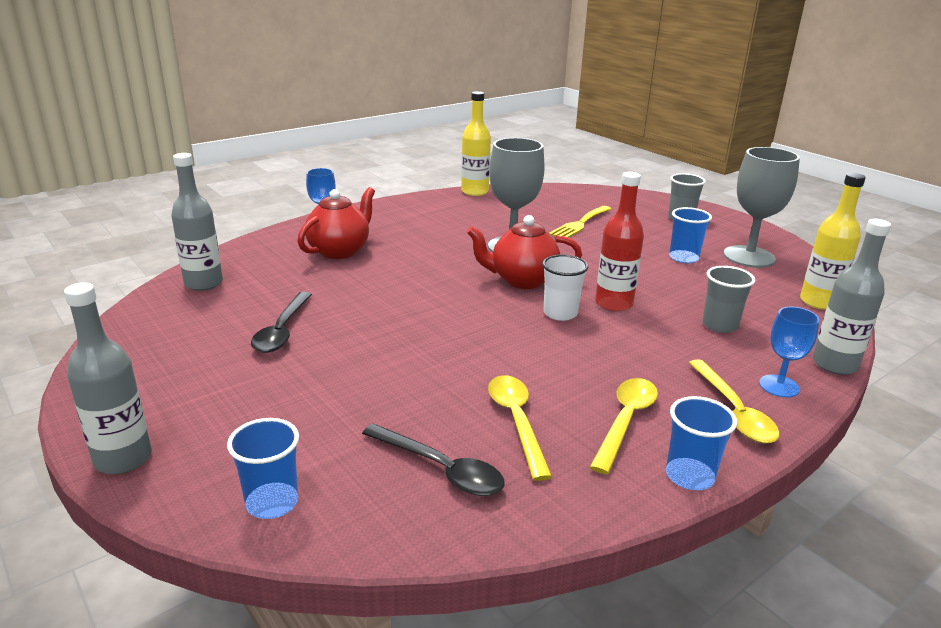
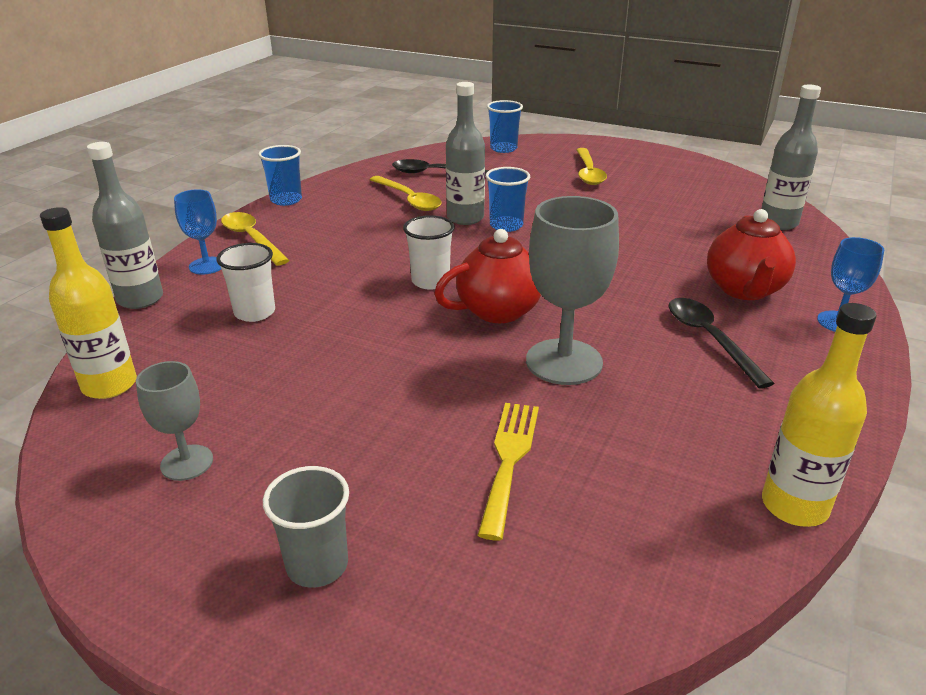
camera: 155 degrees right, 5 degrees up
grey bottle [64,282,152,474] -> grey bottle moved to [446,82,485,225]
black spoon [251,292,312,353] -> black spoon moved to [668,298,775,389]
yellow spoon [590,378,658,474] -> yellow spoon moved to [576,148,607,185]
red bottle [595,172,644,312] -> none
blue cup [669,207,712,263] -> blue cup moved to [485,167,530,232]
grey cup [702,266,755,333] -> white cup [216,243,275,322]
grey goblet [724,147,800,268] -> grey goblet [136,361,213,481], size x0.56

